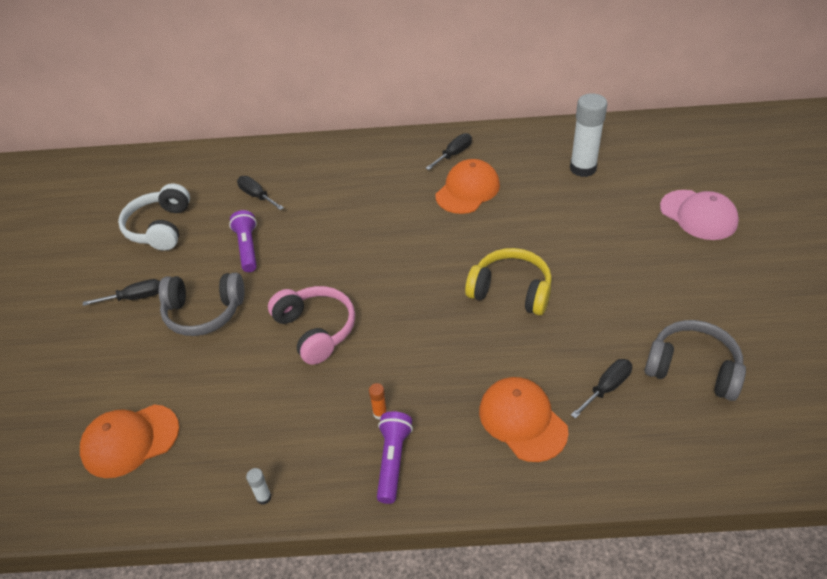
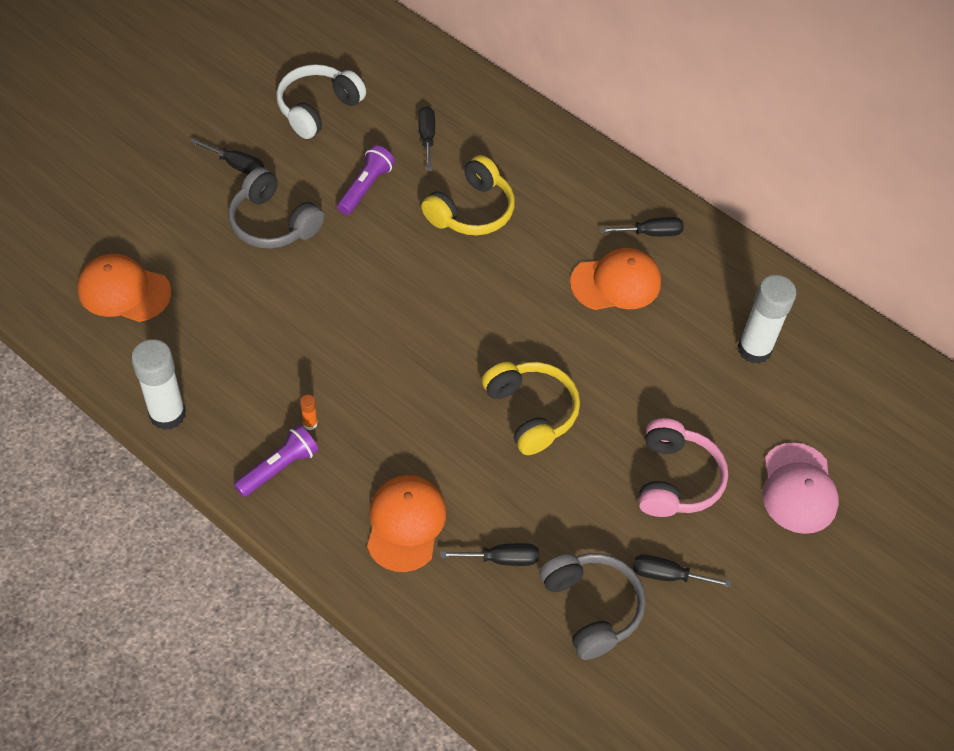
camera: 35 degrees right, 10 degrees up
white glue stick [246,468,272,505] -> white glue stick [131,339,186,430], size x2.45
pink headphones [268,286,355,365] -> pink headphones moved to [638,418,728,517]
none -> yellow headphones [421,155,515,235]
none -> black screwdriver [633,555,731,587]

